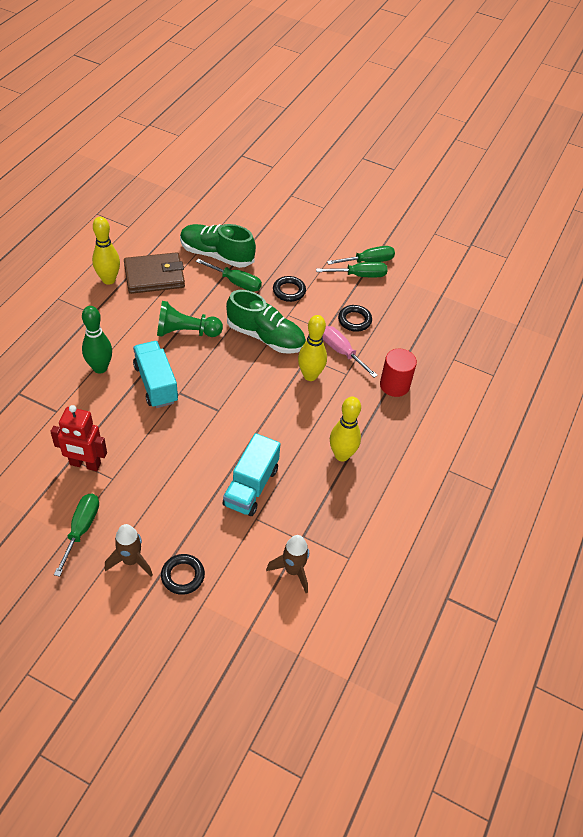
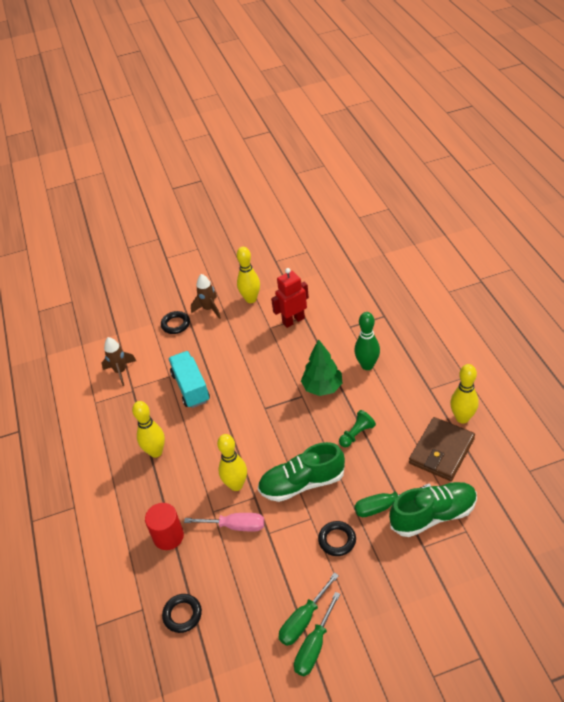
camera: 145 degrees right, 5 degrees down
green screwdriver [54,494,99,577] -> yellow bowling pin [237,247,260,303]
turquoise truck [133,341,178,408] -> green tree [301,339,343,396]
green pawn [157,301,223,337] -> green pawn [339,410,376,447], size x0.65
black ring [338,305,372,332] -> black ring moved to [162,594,202,633]

